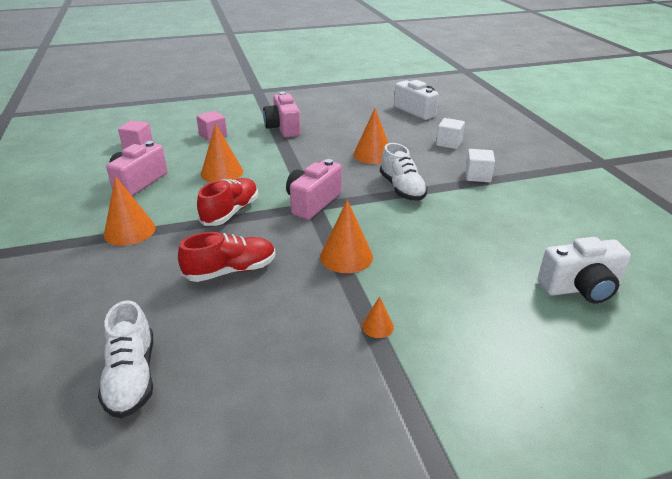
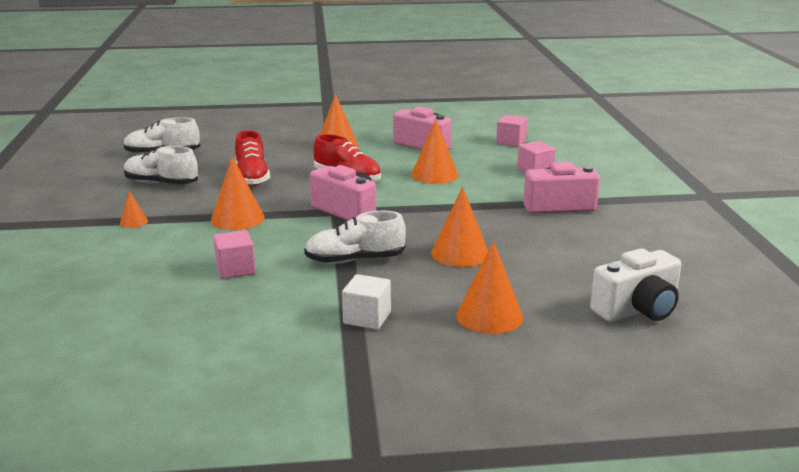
camera: 100 degrees right, 10 degrees down
white cube [436,118,465,149] -> orange cone [456,241,523,334]
white camera [538,237,631,304] -> none
none -> white shoe [124,146,198,185]
none -> pink cube [213,230,256,279]

